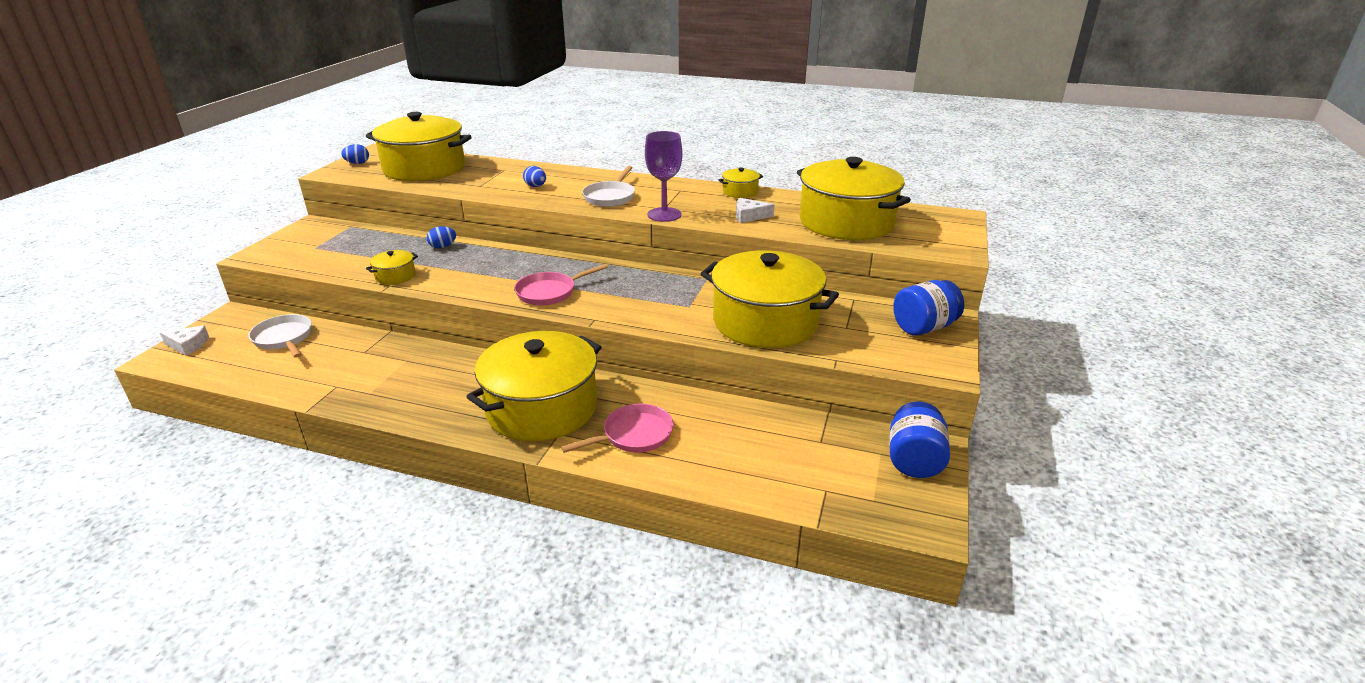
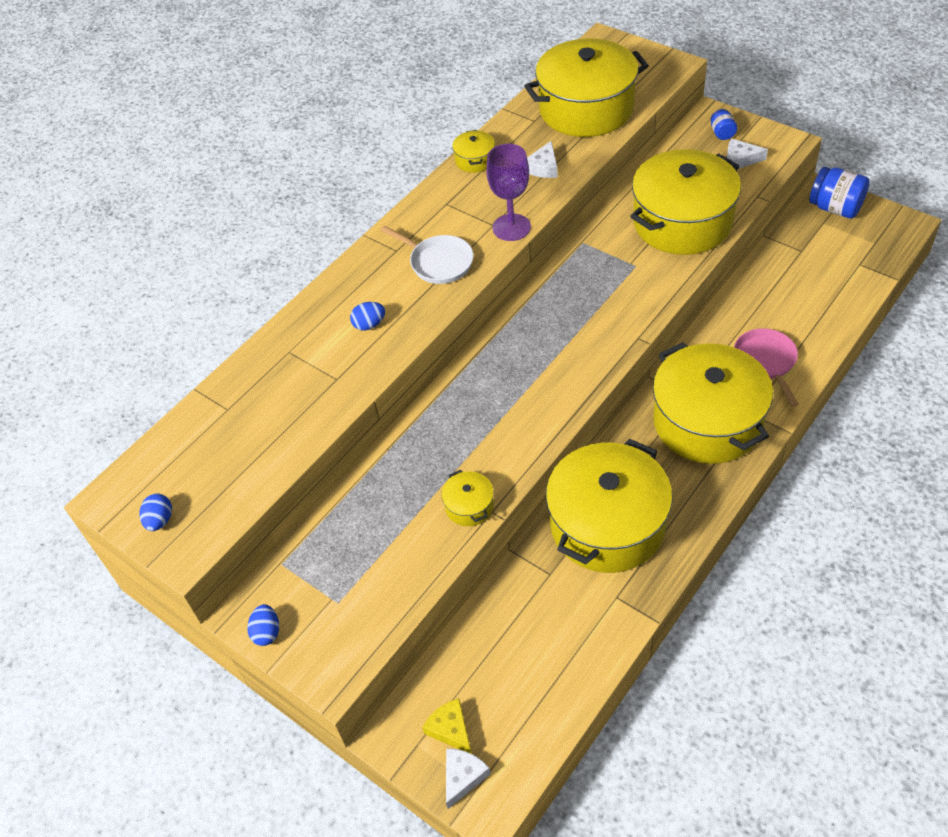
camera: 65 degrees left, 20 degrees up
white pan [248,314,312,358] -> none
yellow pot [366,112,472,181] -> yellow pot moved to [546,439,673,573]
blue egg [427,226,456,248] -> blue egg moved to [247,604,279,646]
pink pan [514,264,608,306] -> none
blue jar [893,280,964,336] -> blue jar [711,109,737,140], size x0.53
none -> yellow cheese [422,698,472,754]
none -> white cheese [727,139,768,169]

